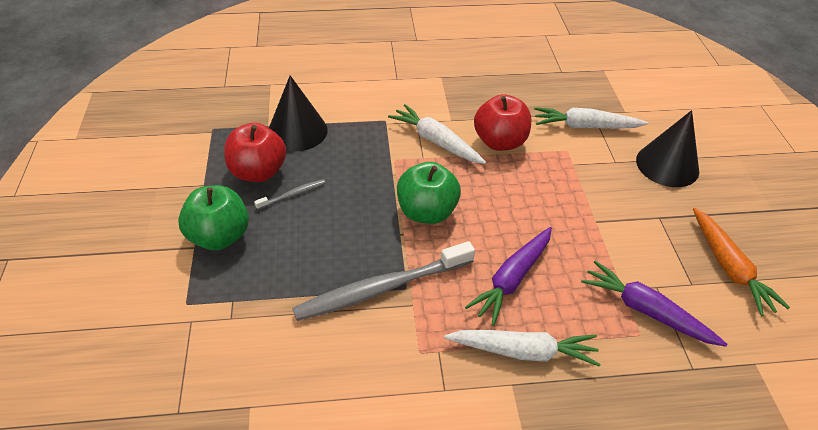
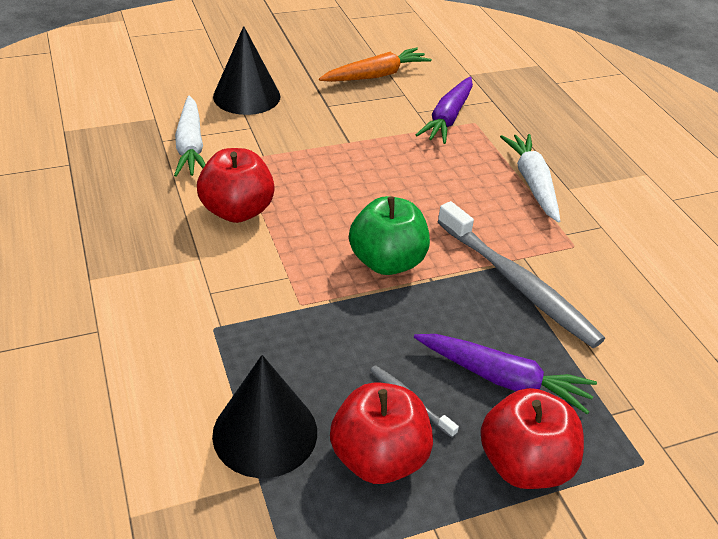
camera: 105 degrees left, 5 degrees down
green apple [178,185,249,250] -> red apple [480,388,584,489]
white carrot [388,104,486,164] -> none
purple carrot [465,227,552,325] -> purple carrot moved to [414,334,597,414]

